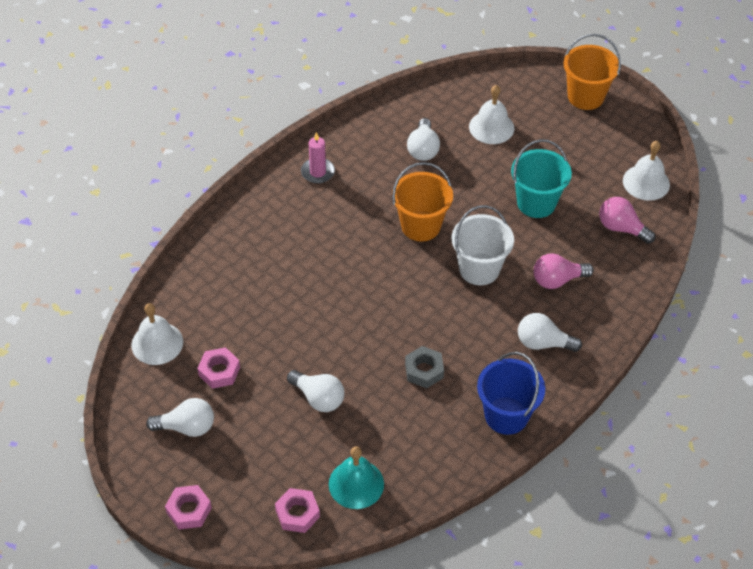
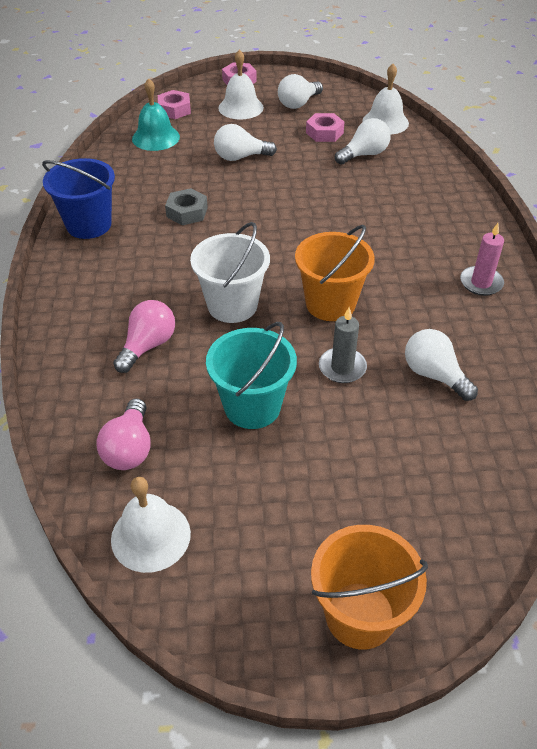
camera: 135 degrees right, 5 degrees down
white bell [469,85,514,144] -> white bell moved to [218,50,264,120]
white light bulb [518,313,582,352] -> white light bulb moved to [335,118,391,164]
pink light bulb [599,197,655,244] -> pink light bulb turned 105 degrees clockwise [97,398,151,470]
none -> grey candle [319,307,367,383]

